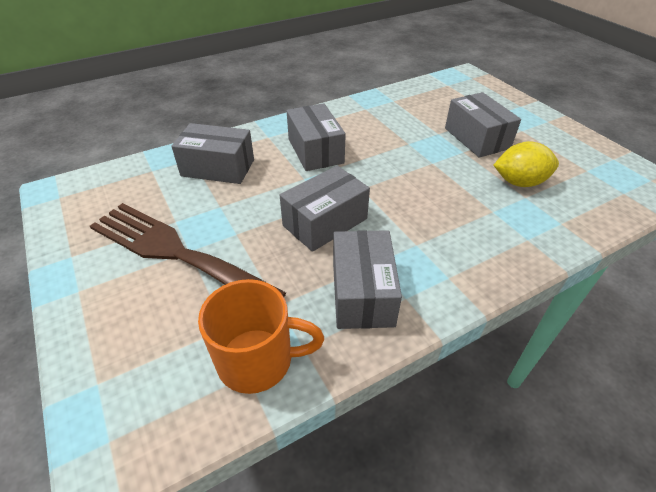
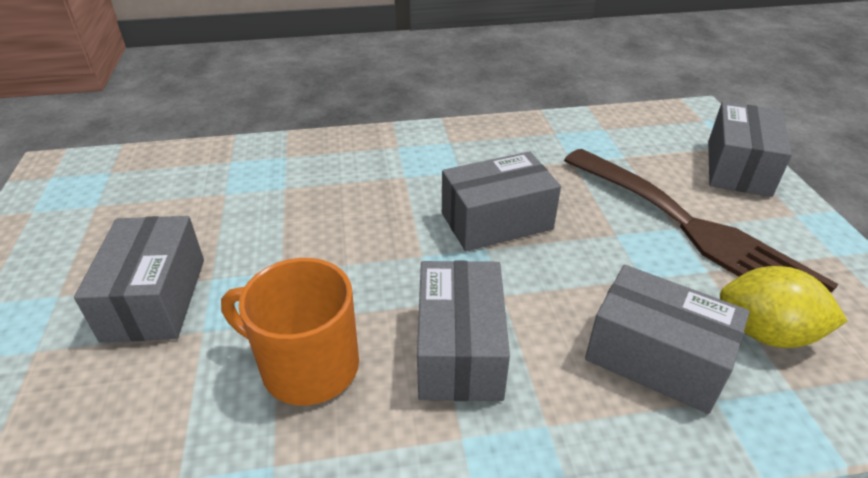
camera: 160 degrees left, 5 degrees down
orange mug [198,279,324,394] -> orange mug moved to [221,258,359,406]
grey box [333,230,402,329] -> grey box moved to [708,102,792,197]
yellow lemon [494,141,559,187] -> yellow lemon moved to [720,266,848,348]

